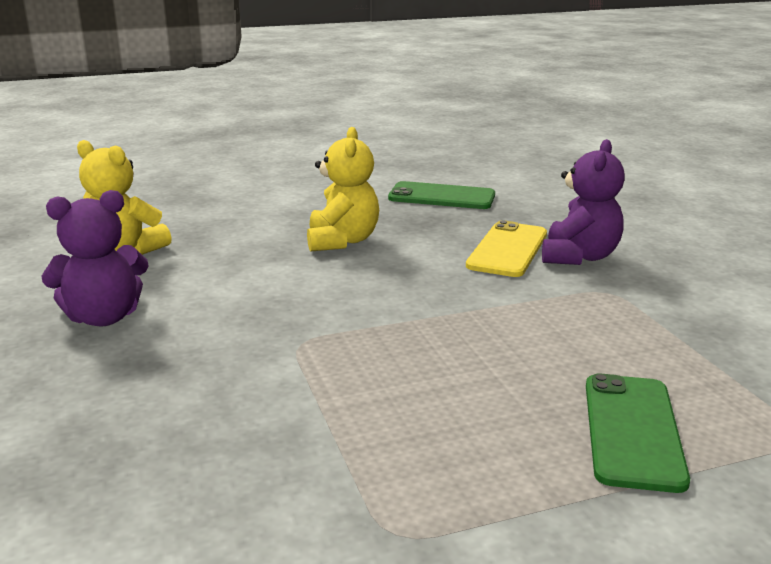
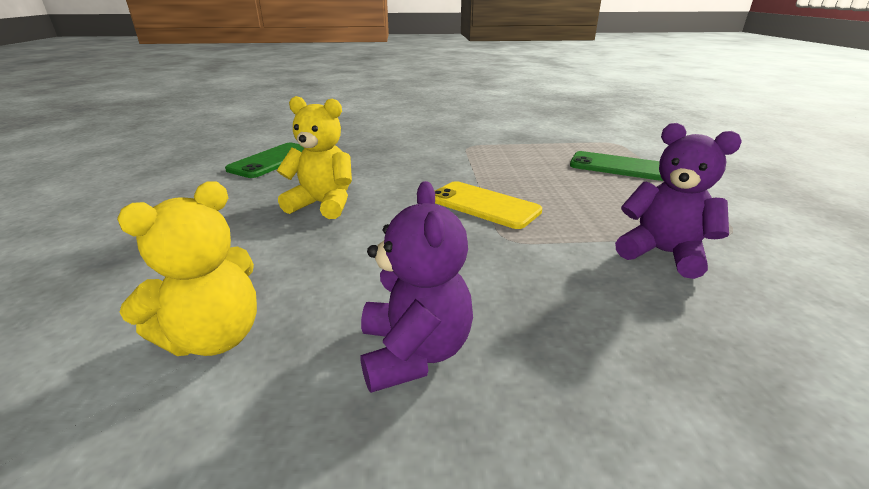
camera: 75 degrees left, 5 degrees up
yellow phone [466,220,547,277] -> yellow phone moved to [435,181,542,229]
purple teddy bear [542,139,625,265] -> purple teddy bear moved to [615,123,742,279]

